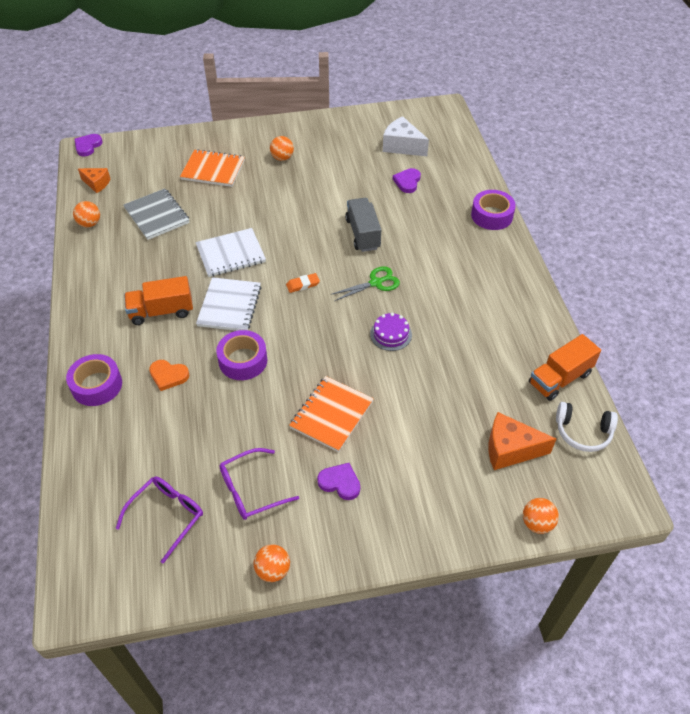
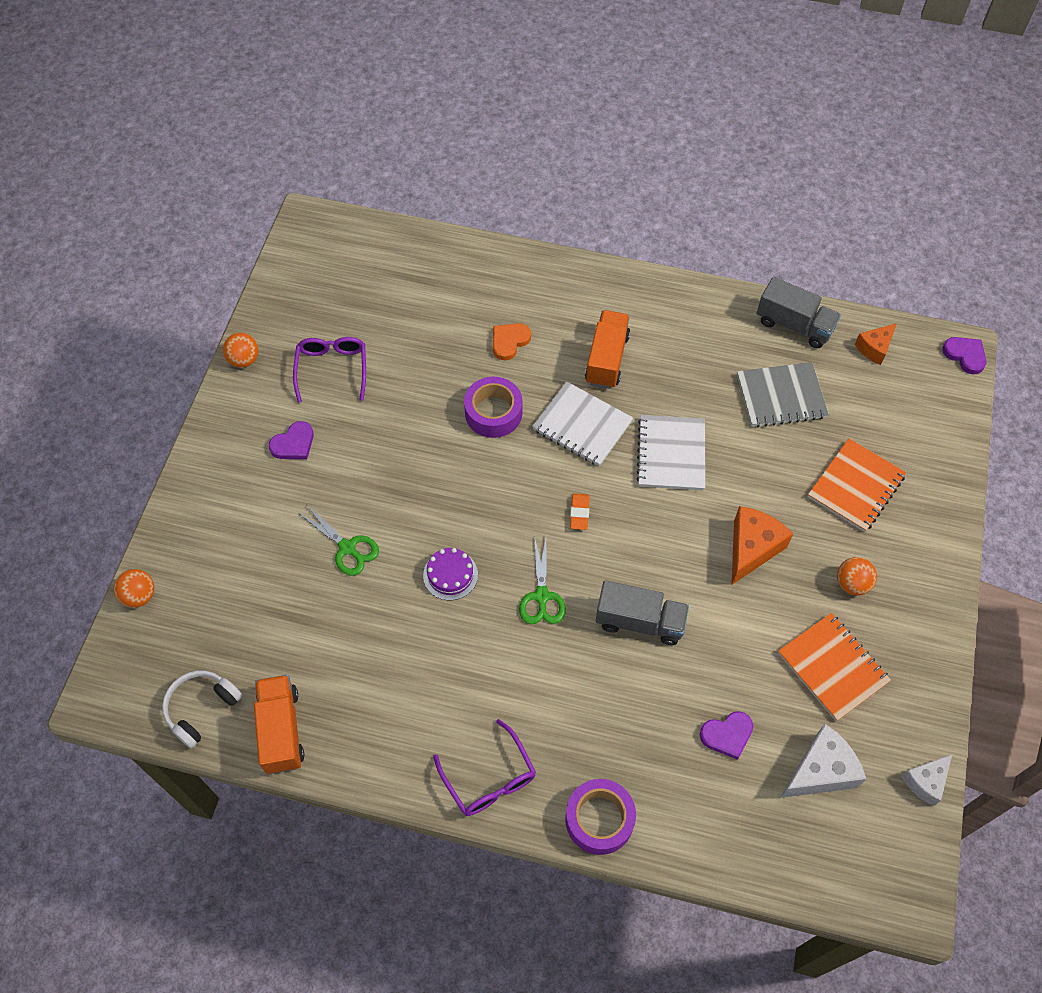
camera: 115 degrees right, 10 degrees up
purple tape [66,354,122,406] -> none
orange ball [73,201,100,227] -> grey truck [757,277,841,348]
purple glasses [116,476,203,564] -> purple glasses moved to [433,719,536,816]
orange notebook [289,376,374,452] -> orange notebook moved to [778,613,891,721]
purple heart [393,168,421,193] -> purple heart turned 120 degrees clockwise [700,711,753,760]
orange cheese [489,412,556,470] -> orange cheese moved to [732,506,793,584]
none -> green scissors [299,504,379,576]
none -> white cheese [901,754,952,806]

